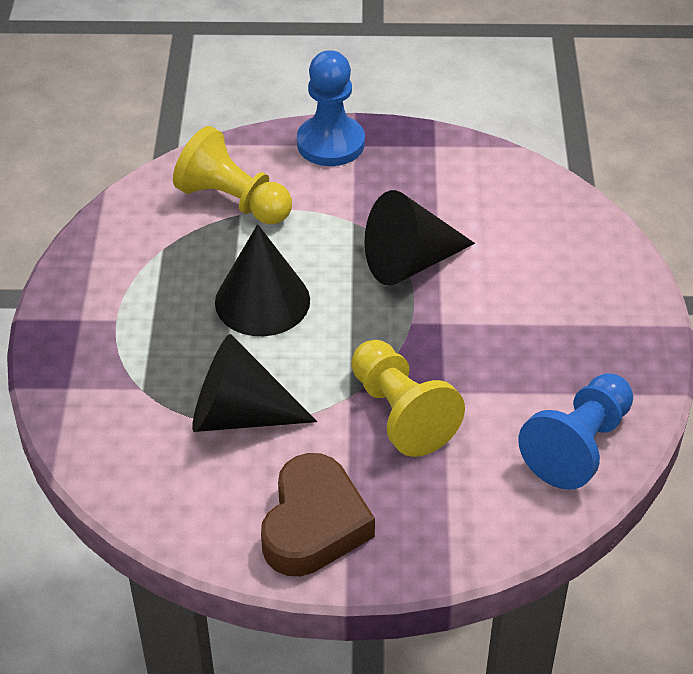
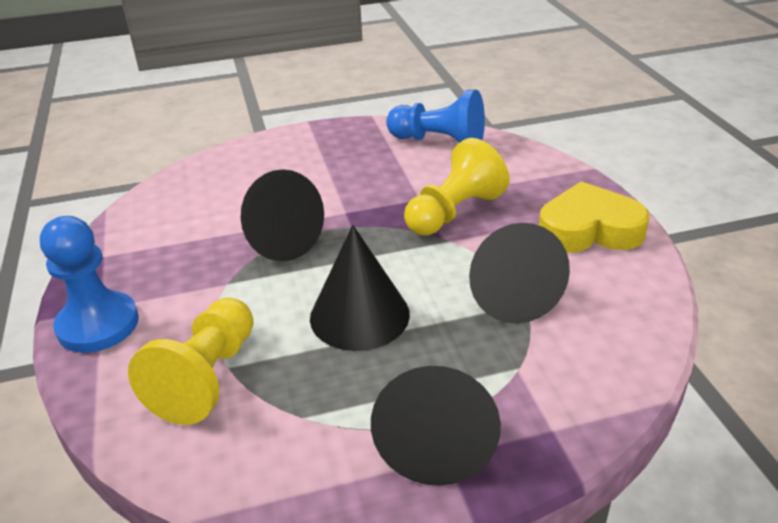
camera: 105 degrees left, 10 degrees down
brown heart [261,453,375,576] -> yellow heart [539,181,650,253]
none -> black cone [371,366,501,486]

